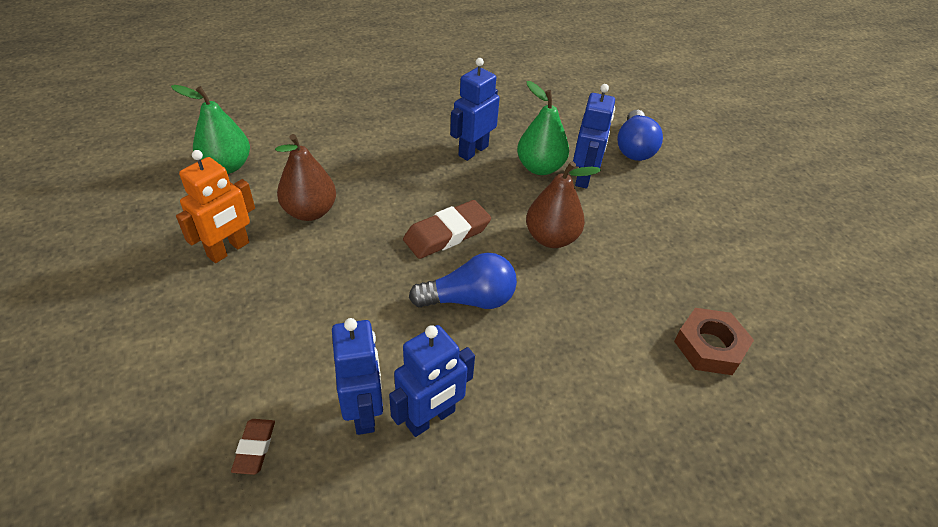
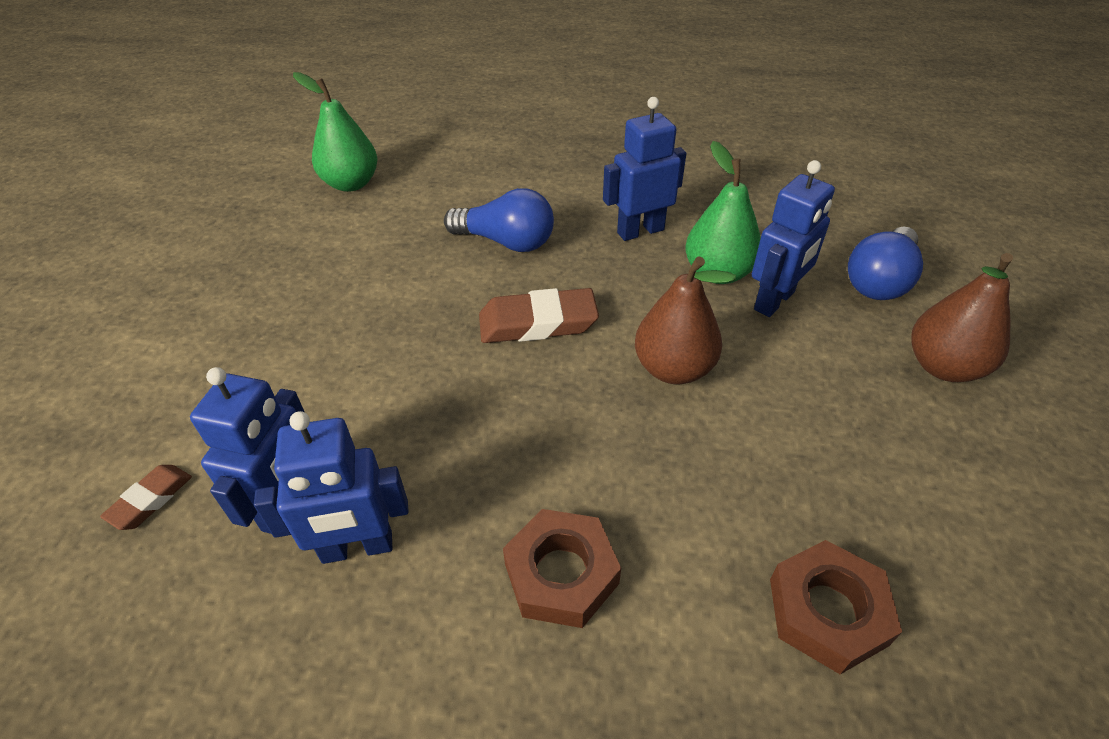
camera: 30 degrees right, 0 degrees up
orange robot [176,150,255,263] -> none
brown pear [275,134,336,221] -> brown pear moved to [911,253,1013,382]
blue light bulb [409,253,517,309] -> blue light bulb moved to [444,188,554,252]
none -> brown nut [503,509,621,628]

